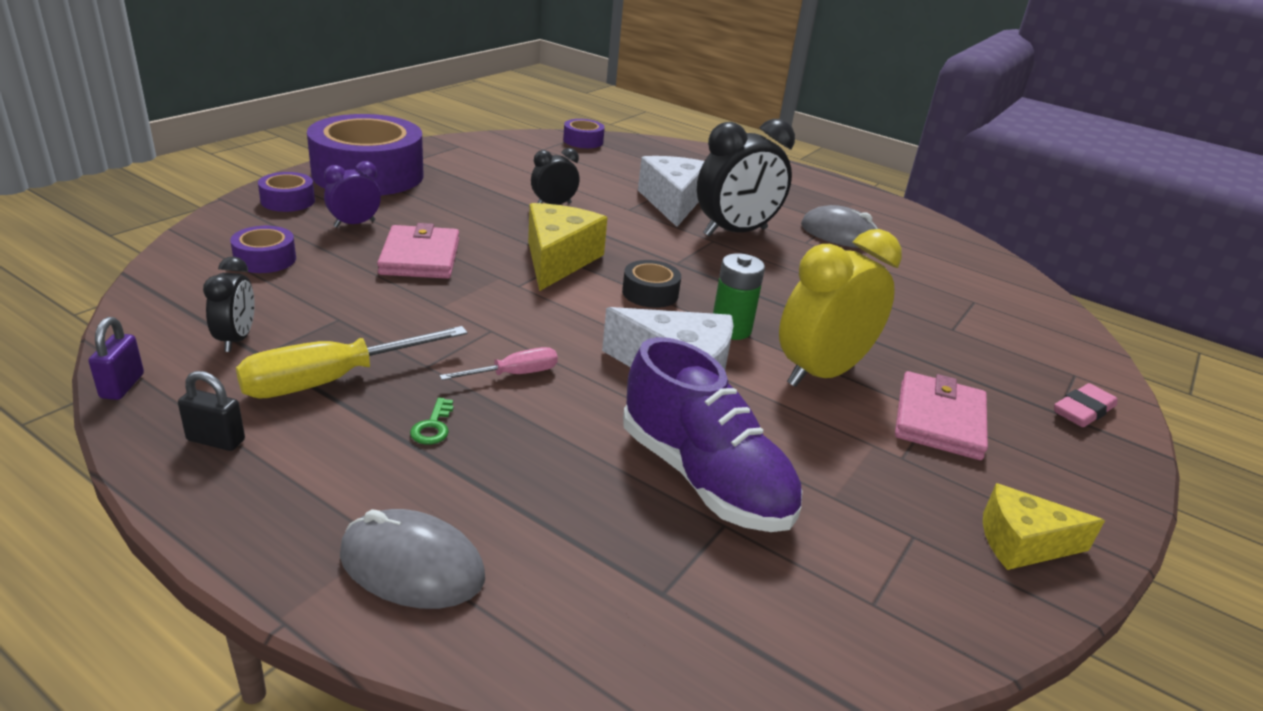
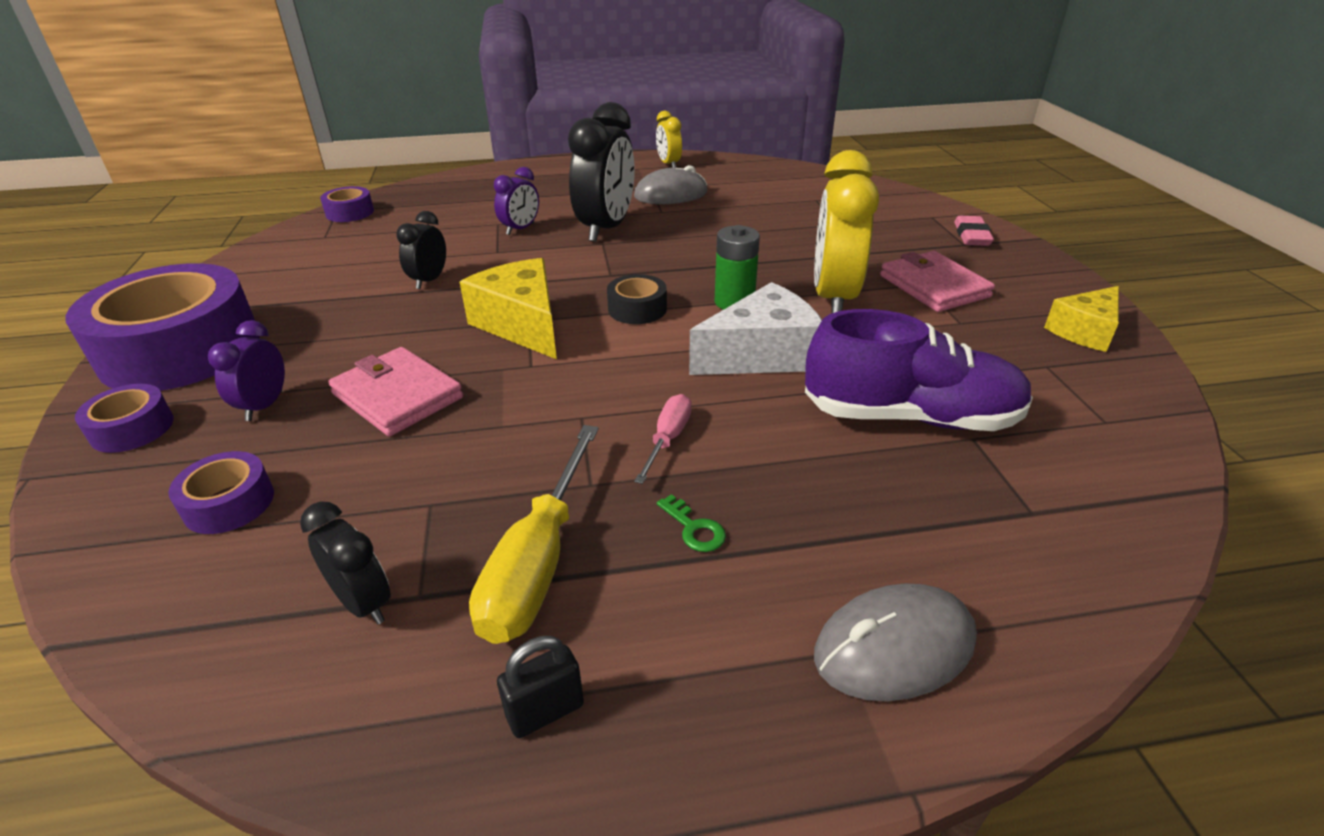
camera: 40 degrees left, 5 degrees up
purple padlock [89,317,144,400] -> none
white cheese [638,156,704,227] -> purple clock [494,167,539,235]
none -> yellow clock [656,111,682,168]

